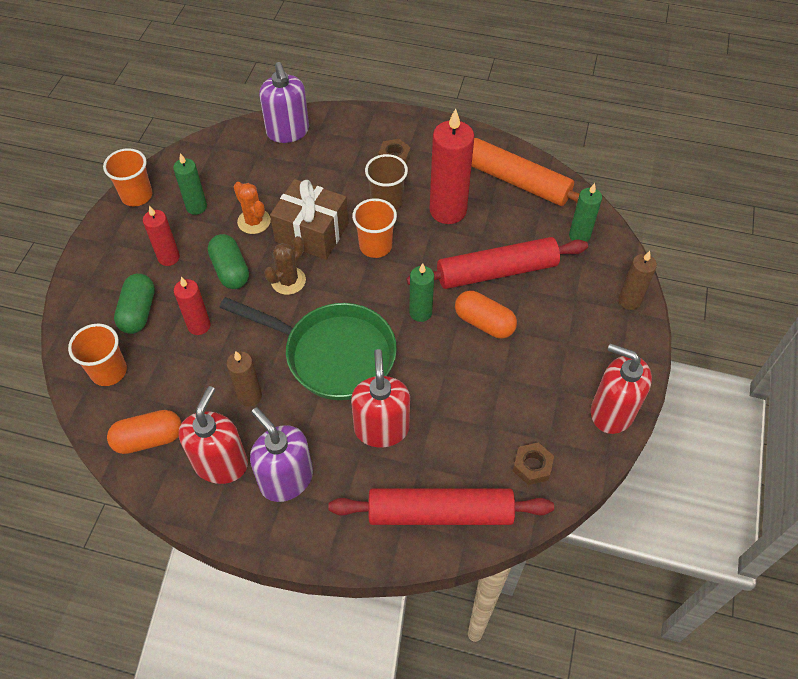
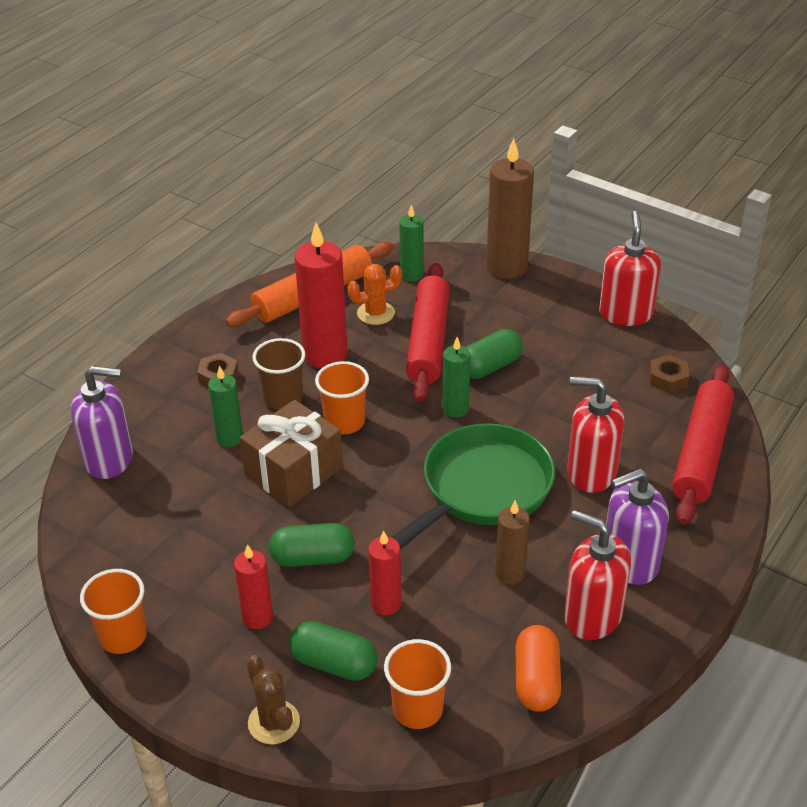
camera: 70 degrees left, 15 degrees down
green candle [173,153,207,215] -> green candle moved to [208,365,243,447]
orange cactus [234,182,271,234] -> orange cactus moved to [347,264,402,325]
brown cactus [264,236,306,295] -> brown cactus moved to [247,655,300,744]
orange capsule [455,291,517,339] -> green capsule [466,329,523,379]
red soap dispenser [591,344,652,434] -> red soap dispenser turned 135 degrees clockwise [599,211,661,326]
brown candle [619,251,657,310] -> brown candle [486,138,534,279], size x1.78

